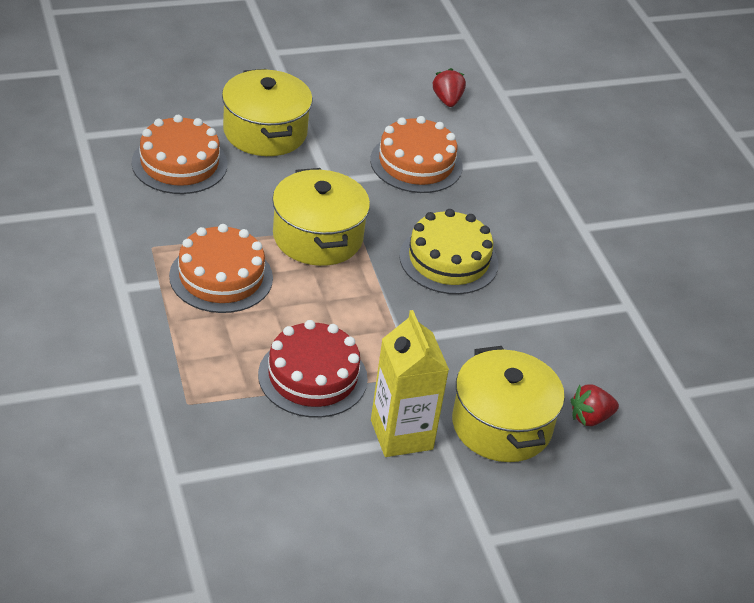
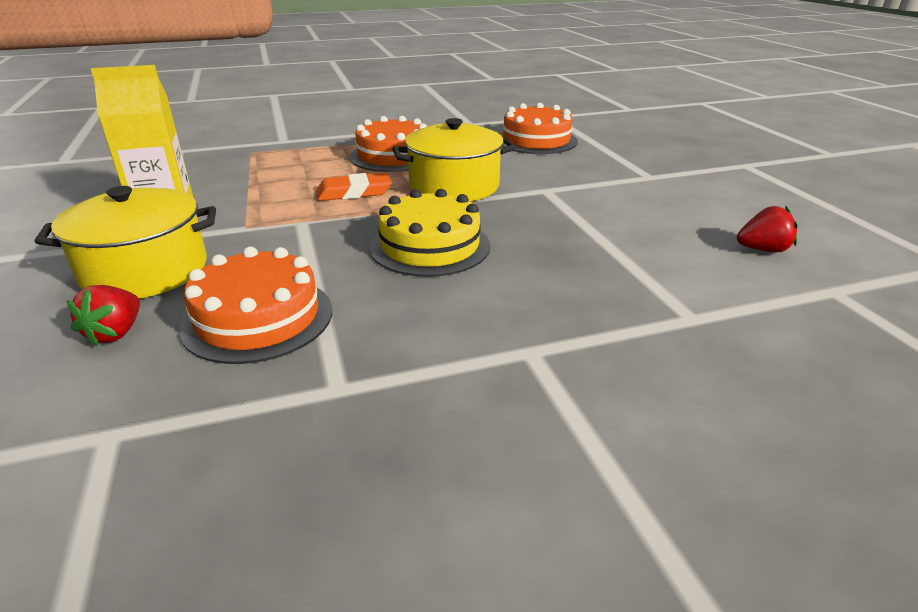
camera: 95 degrees right, 10 degrees down
yellow pot [222,69,313,156] -> none
red cake [258,320,368,418] -> none
orange cake [370,116,462,193] -> orange cake moved to [179,247,332,364]
red strawberry [571,385,619,426] -> red strawberry turned 150 degrees counterclockwise [67,285,140,347]
none -> orange eraser [316,173,392,201]

